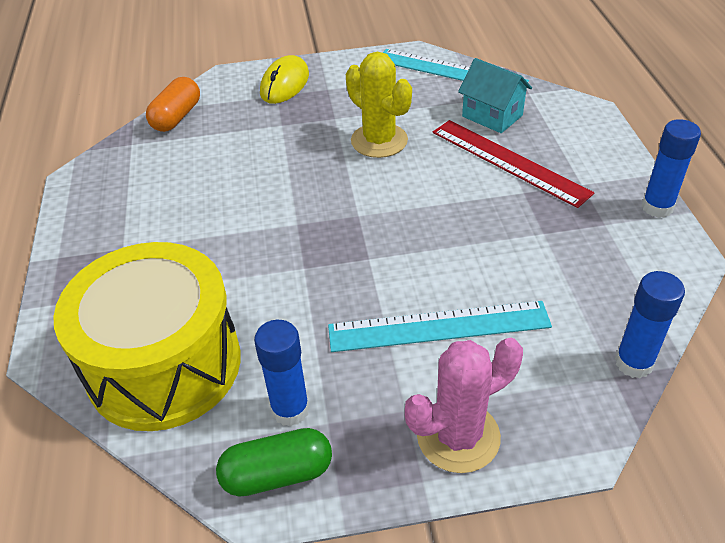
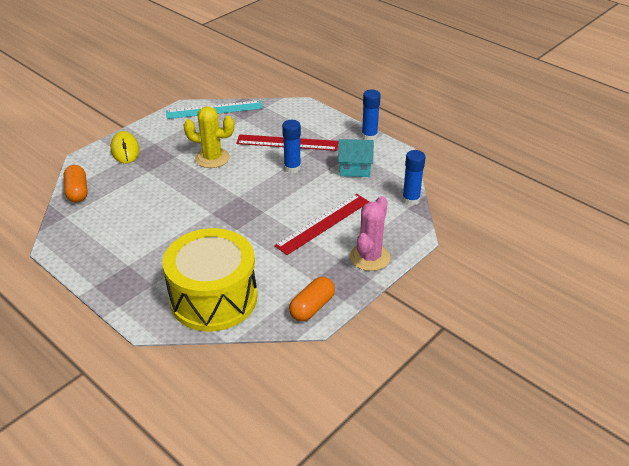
camera: 40 degrees left, 5 degrees down
green capsule [216,428,332,497] -> orange capsule [289,277,335,321]
blue glue stick [254,320,310,426] -> blue glue stick moved to [282,120,301,173]
turquoise ruler [328,301,552,352] -> red ruler [275,194,369,255]
turquoise house [458,58,532,133] -> turquoise house moved to [338,139,374,177]

